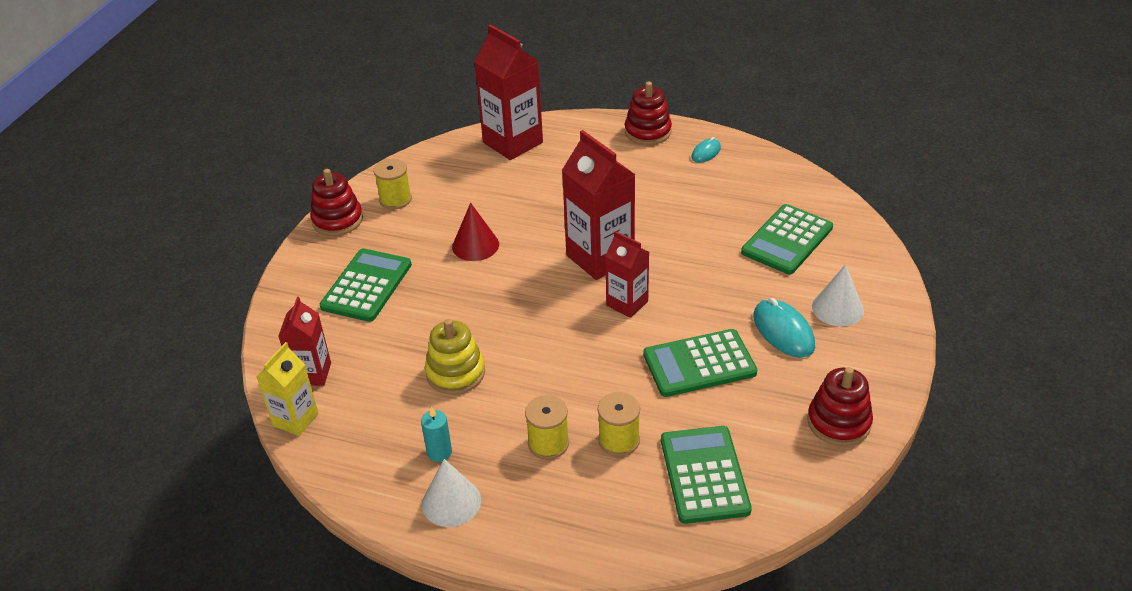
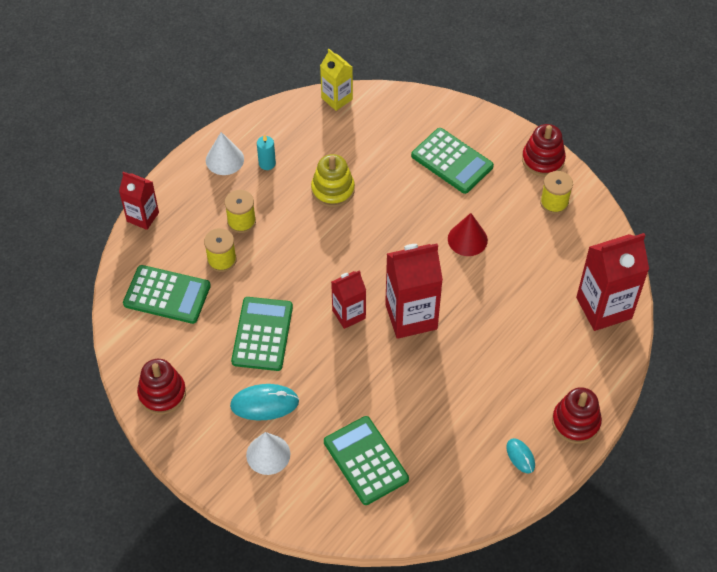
camera: 110 degrees right, 15 degrees up
red carton [278,297,331,386] -> red carton moved to [119,172,159,230]

